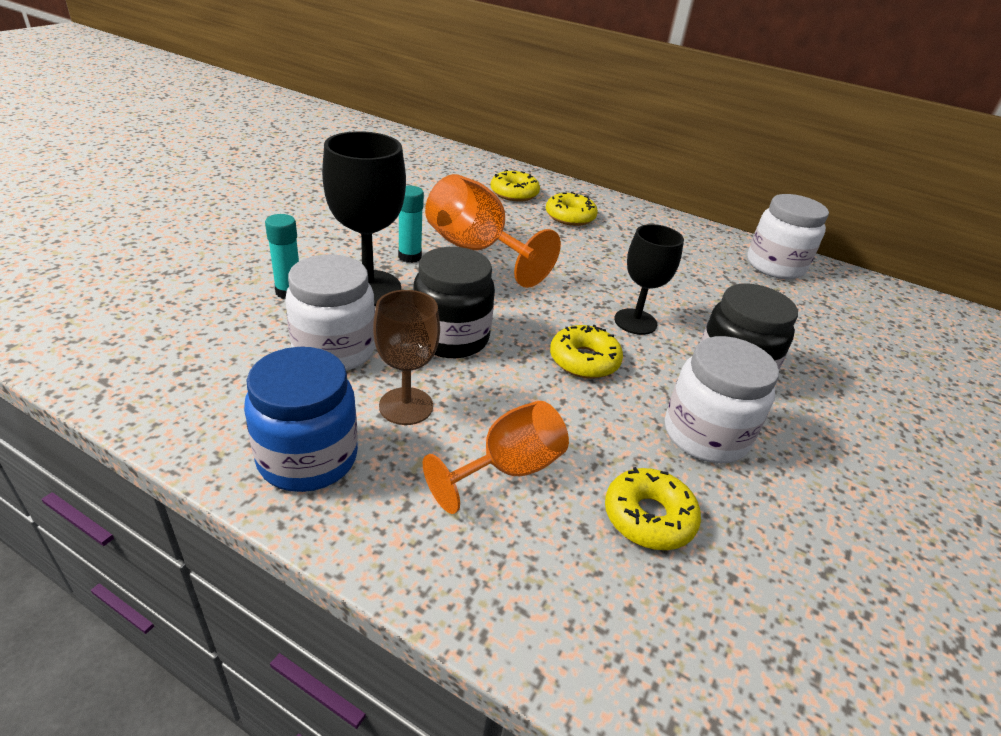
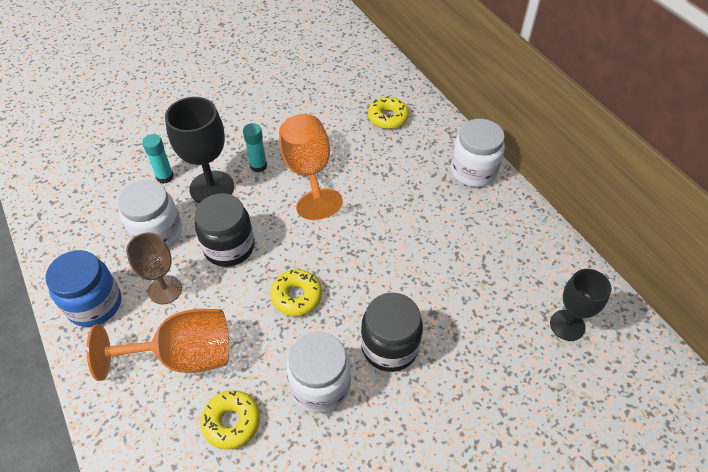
camera: 35 degrees right, 15 degrees up
orange goblet [423,401,569,514] -> orange goblet [86,309,229,381], size x1.51
yellow donut [546,192,598,226] -> none
black goblet [614,224,684,335] -> black goblet moved to [550,269,611,341]
white jar [747,194,829,279] -> white jar moved to [451,119,505,187]

